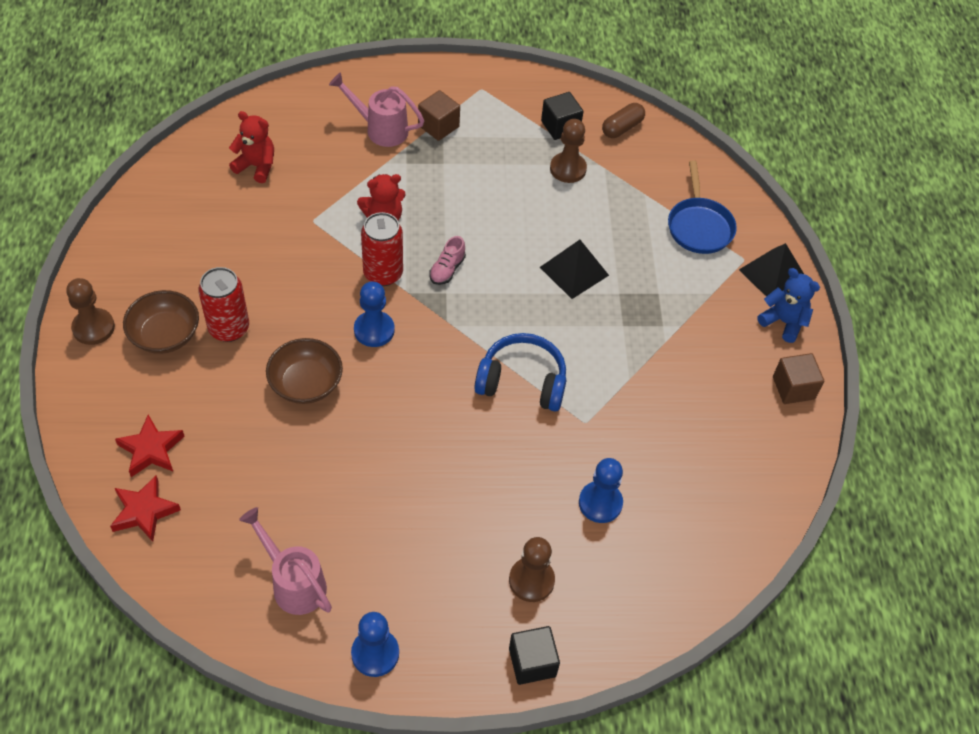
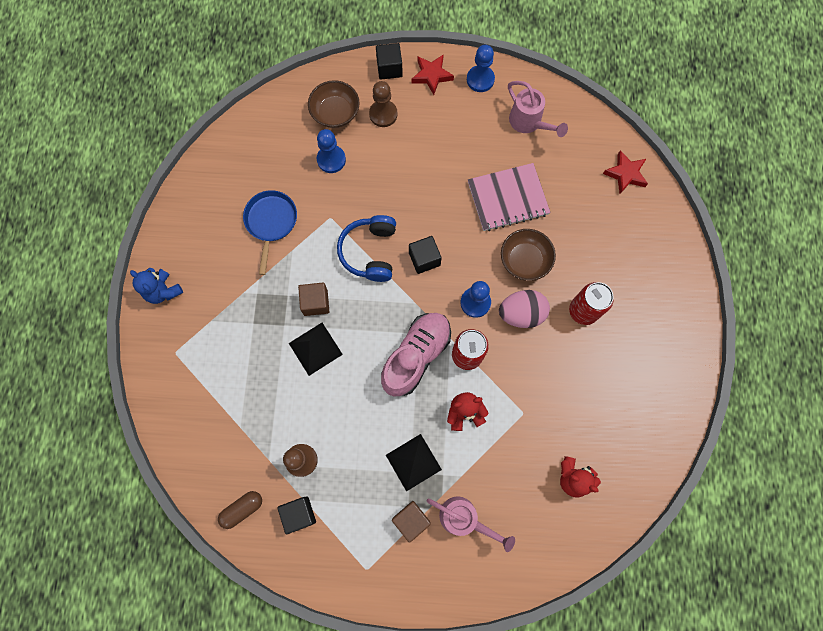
camera: 170 degrees left, 20 degrees up
brown pawn [66,278,115,345] -> none
red star [115,415,185,477] -> red star moved to [412,54,454,95]
brown bowl [123,290,199,354] -> brown bowl moved to [308,80,360,128]
pink shoe [429,236,466,285] -> pink shoe [381,313,451,397], size x2.28
blue headphones [474,333,566,411] -> blue headphones turned 75 degrees clockwise [337,215,396,282]
blue pan [668,161,737,254] -> blue pan moved to [243,190,297,275]
black pyramid [739,243,804,297] -> black pyramid moved to [386,434,442,492]
brown cube [773,353,824,404] -> brown cube moved to [298,283,329,316]
none -> black cube [409,236,442,274]
none -> pink notebook [468,163,550,231]
none -> pink egg [499,290,550,328]

